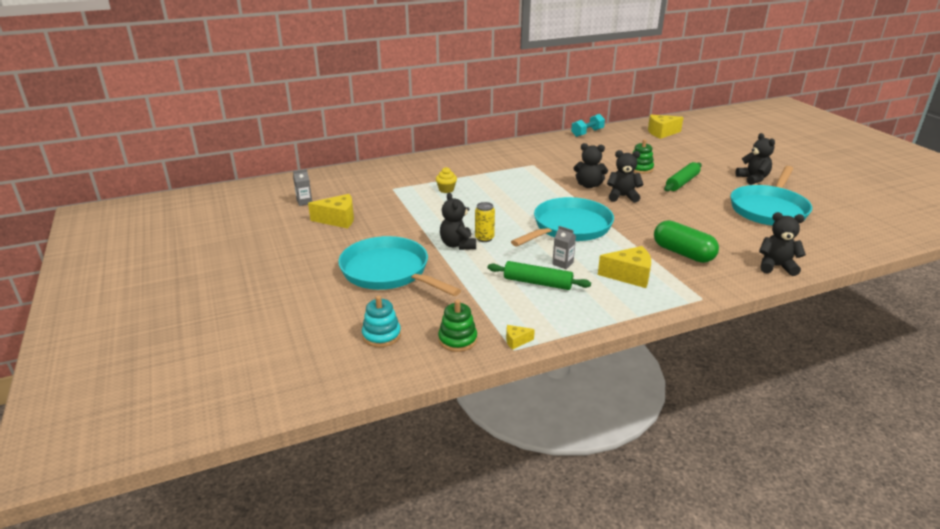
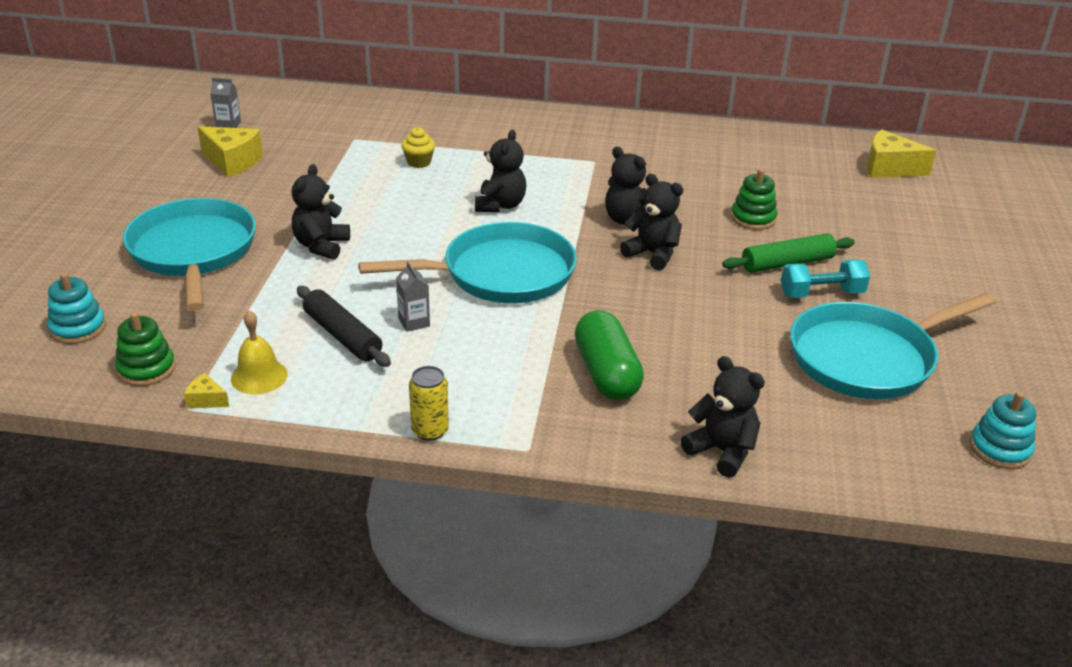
camera: 30 degrees right, 5 degrees up
yellow can [475,202,495,242] -> yellow can moved to [409,366,449,441]
green rolling pin [487,261,591,290] -> black rolling pin [297,286,391,367]
turquoise dumbbell [571,114,605,137] -> turquoise dumbbell moved to [781,259,870,298]
yellow cheese [598,246,651,288] -> none
black teddy bear [735,133,775,185] -> black teddy bear moved to [475,130,527,212]
none -> yellow bell [231,311,288,394]
none -> turquoise stacking toy [970,391,1036,469]

